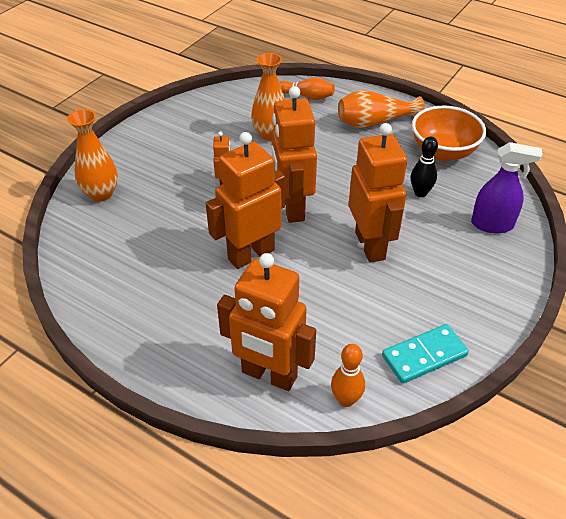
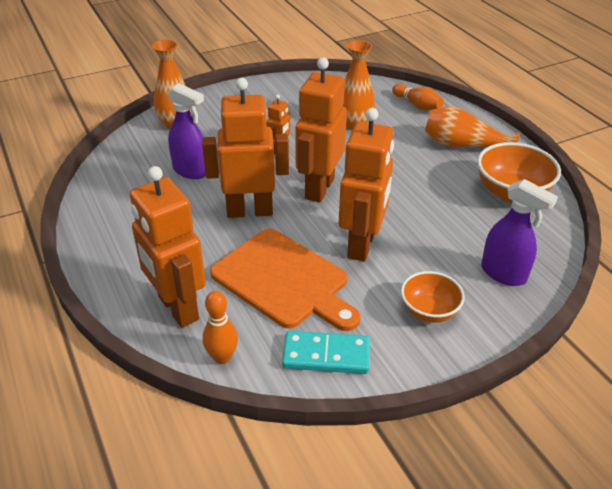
camera: 30 degrees right, 5 degrees down
black bowling pin [411,137,438,197] -> none
none -> purple spray bottle [167,83,206,179]
none -> orange cutting board [210,229,361,331]
none -> orange bowl [401,271,465,323]

